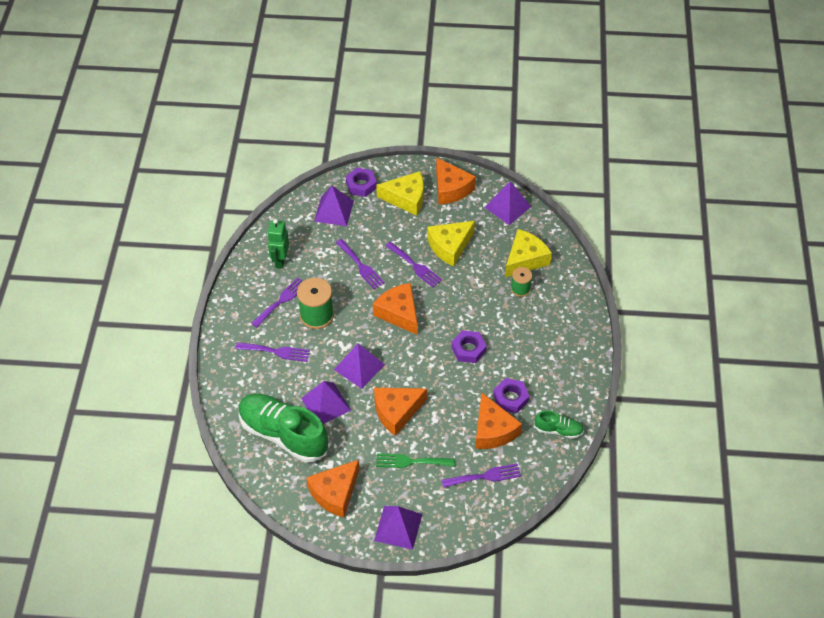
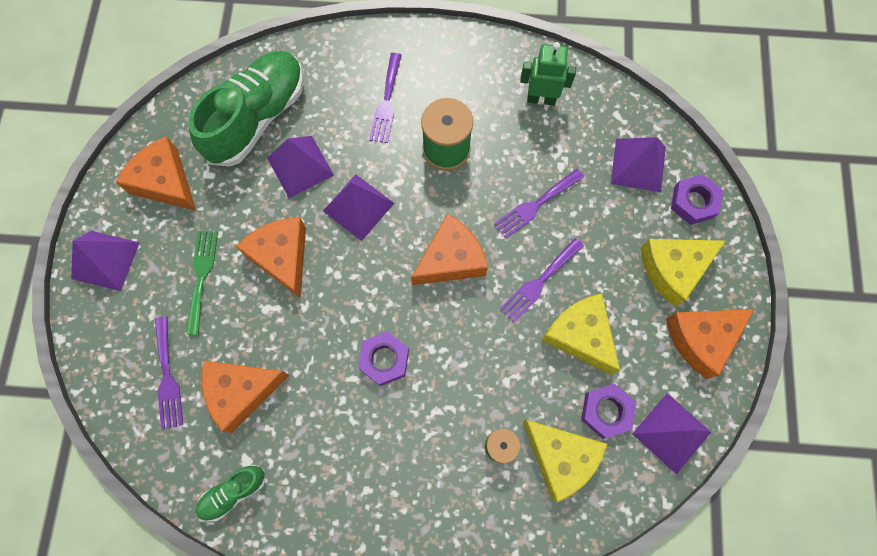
camera: 90 degrees right, 20 degrees up
purple fork [251,278,302,328] -> none
yellow cheese [376,171,424,216] -> yellow cheese turned 60 degrees clockwise [640,239,726,307]
purple nut [493,378,529,413] -> purple nut moved to [581,384,636,439]
green shoe [534,410,584,439] -> green shoe turned 45 degrees clockwise [196,465,266,522]

